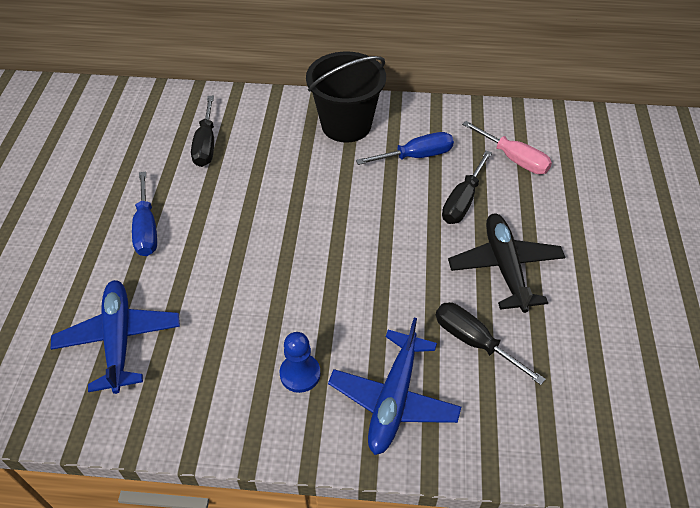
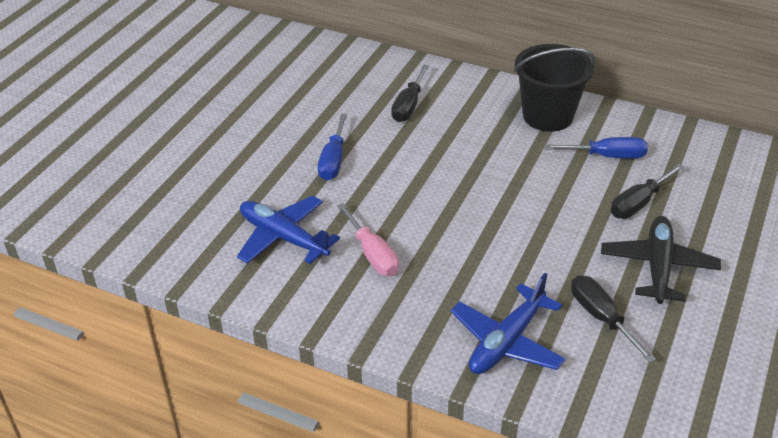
camera: 20 degrees right, 10 degrees down
blue plane [51,280,180,394] -> blue plane turned 60 degrees counterclockwise [237,196,340,264]
blue pawn [280,332,321,393] -> none
pink screwdriver [462,121,552,174] -> pink screwdriver moved to [337,203,399,276]

